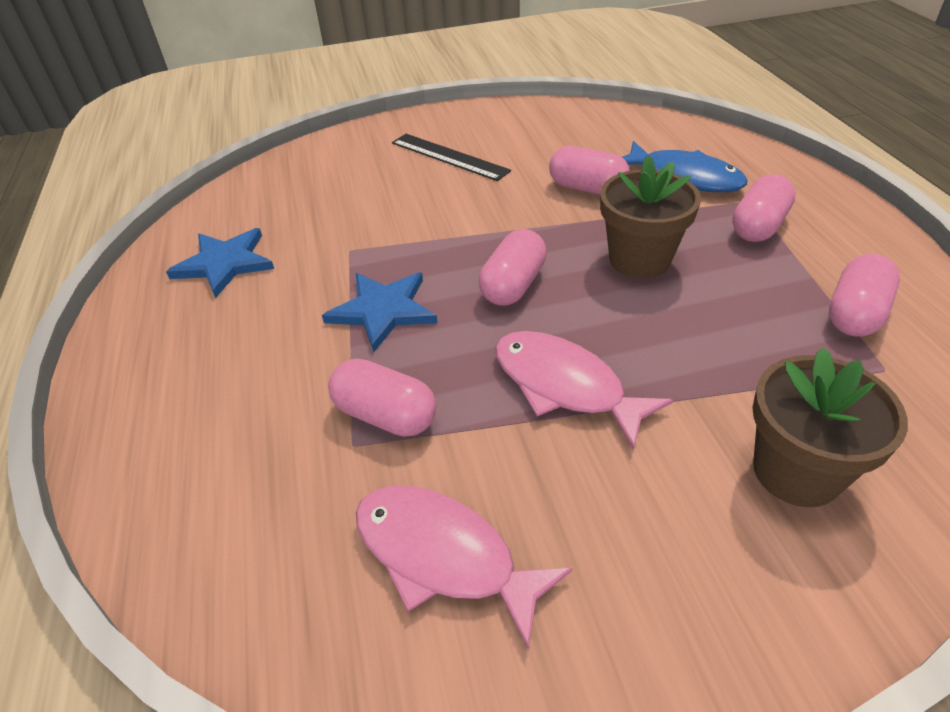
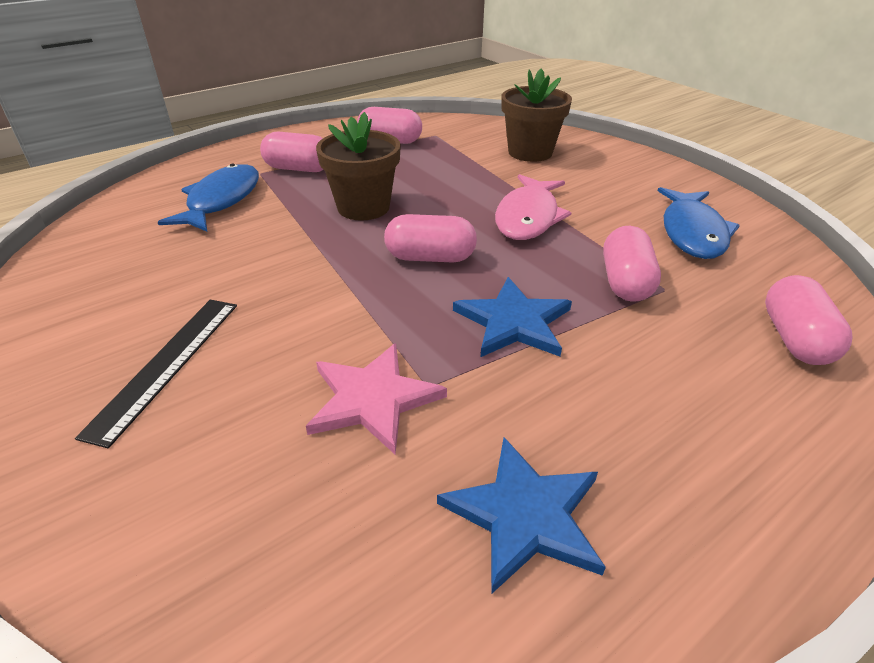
camera: 115 degrees left, 5 degrees down
pink fish [356,486,573,649] -> blue fish [658,187,740,259]
pink capsule [549,146,630,195] -> pink capsule moved to [765,275,853,365]
none -> pink star [306,343,447,454]

